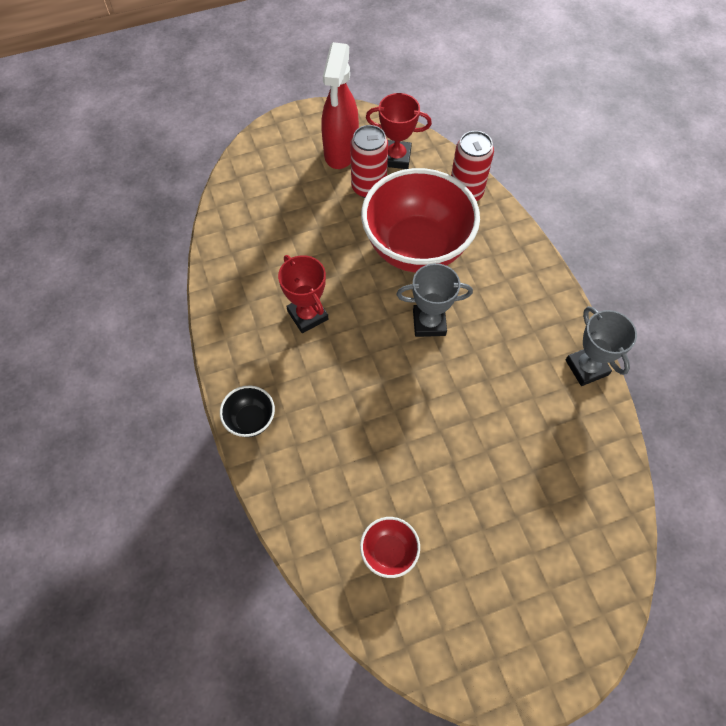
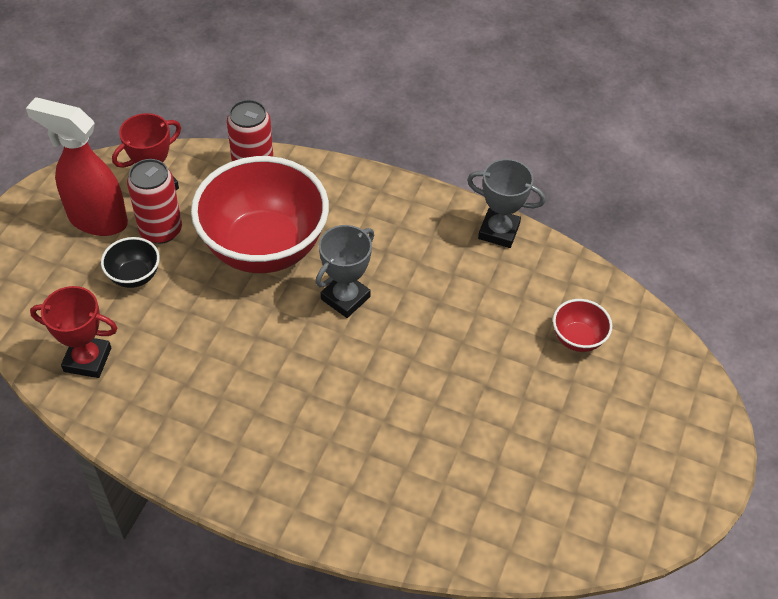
camera: 50 degrees left, 10 degrees down
black bowl [220,385,275,437] -> black bowl moved to [101,237,160,288]
red trophy [278,255,328,333] -> red trophy moved to [30,286,117,378]
red spray bottle [321,42,359,169] -> red spray bottle turned 150 degrees clockwise [26,97,128,236]
red bowl [360,517,420,578] -> red bowl moved to [553,299,612,352]

